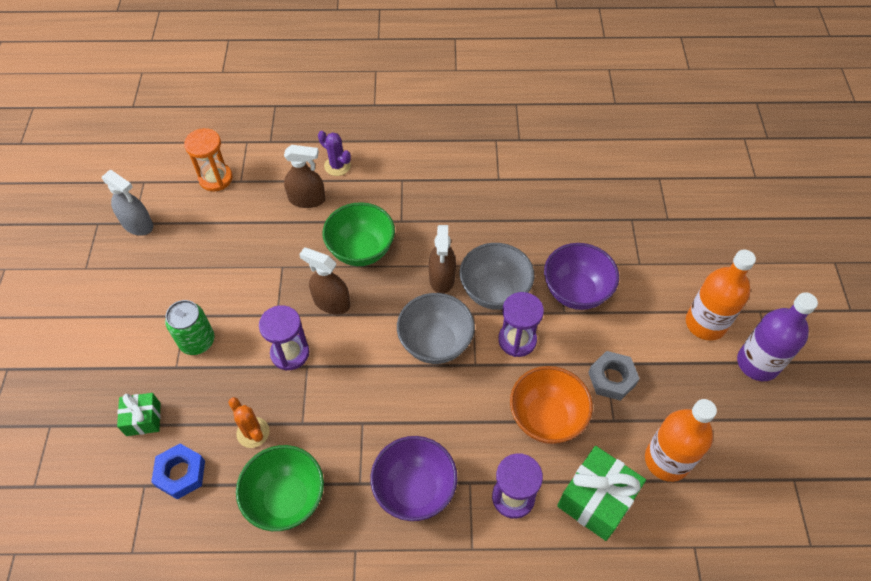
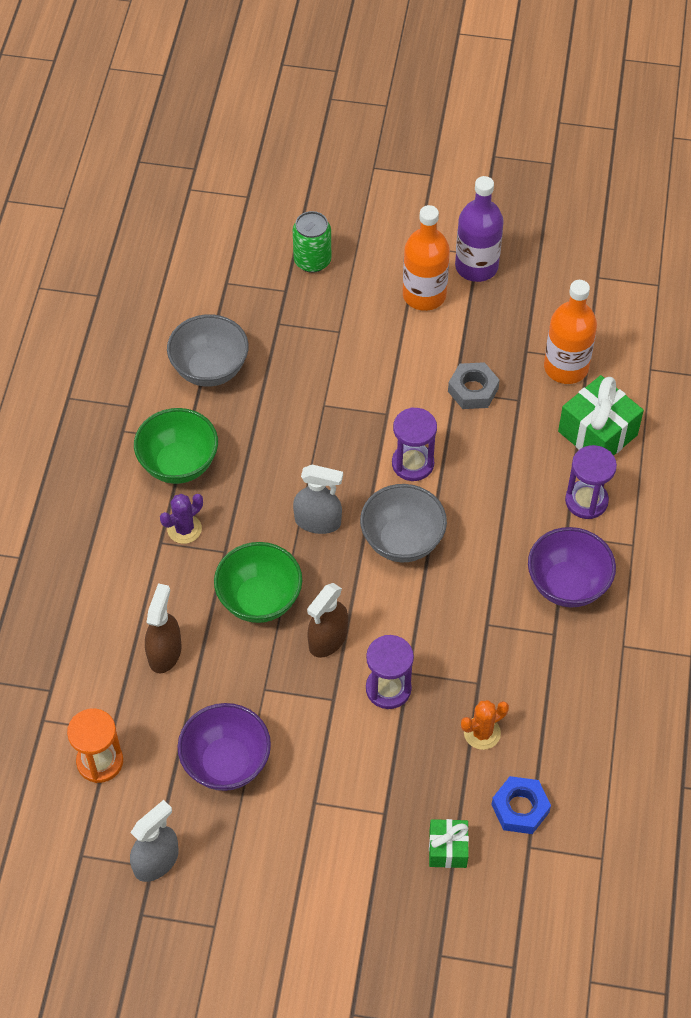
camera: 80 degrees left, 0 degrees up
green can [165,300,214,355] -> green can moved to [293,211,331,273]
green bowl [236,445,324,531] -> green bowl moved to [134,408,218,484]
purple cactus [318,131,351,176] -> purple cactus moved to [160,494,203,544]
brown spray bottle [429,225,456,294] -> grey spray bottle [293,465,343,534]
grey bowl [460,243,534,310] -> grey bowl moved to [167,314,249,387]
orange bowl [510,366,593,444] -> none
purple bowl [544,243,619,310] -> purple bowl moved to [177,703,271,791]

